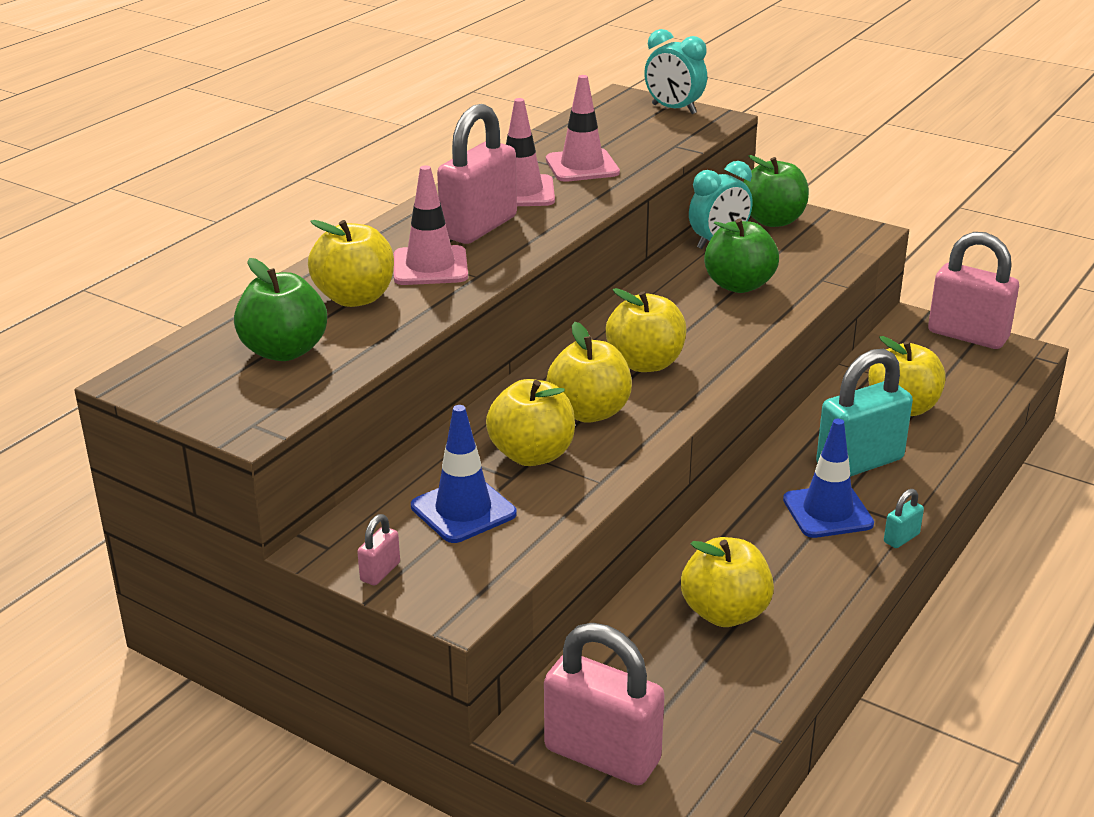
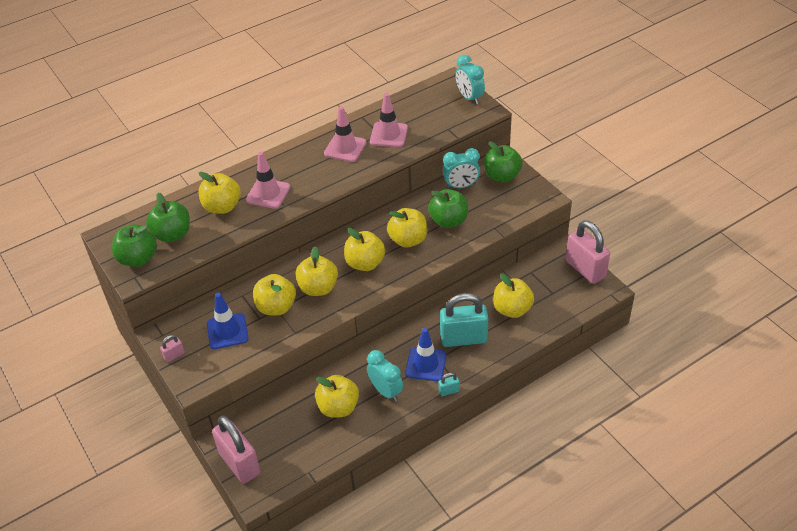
camera: 25 degrees right, 15 degrees up
pink padlock [437,104,517,244] -> none
none -> green apple [112,224,157,267]
none -> turquoise clock [367,350,403,402]
none -> yellow apple [387,208,427,248]

